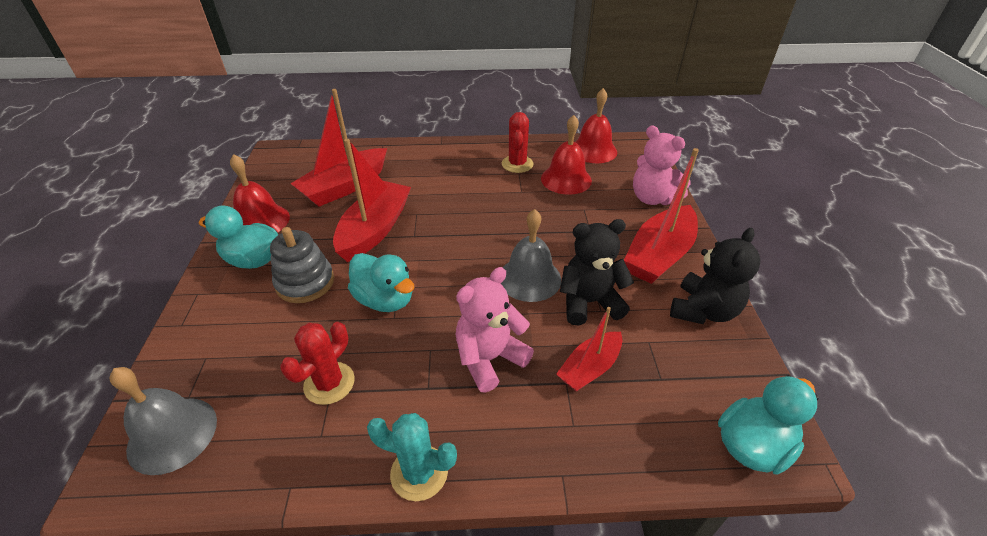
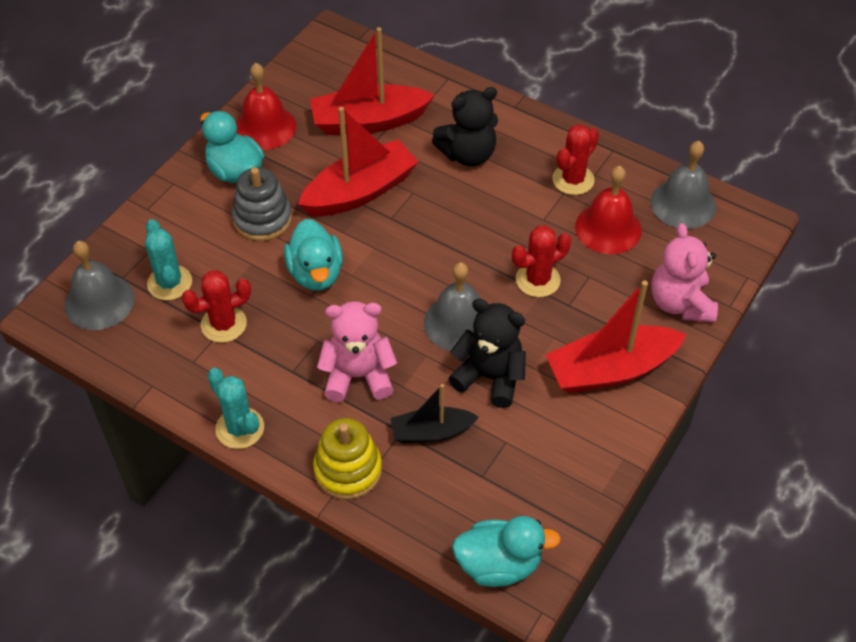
camera: 35 degrees right, 10 degrees up
red boat [556,307,622,392] -> black boat [391,384,479,443]
red bell [575,88,617,163] -> grey bell [650,141,716,229]
black teddy bear [670,228,760,324] -> black teddy bear moved to [432,87,498,167]
none -> turquoise cactus [145,219,192,300]
none -> yellow stacking toy [313,418,382,500]
none -> red cactus [512,225,571,297]

